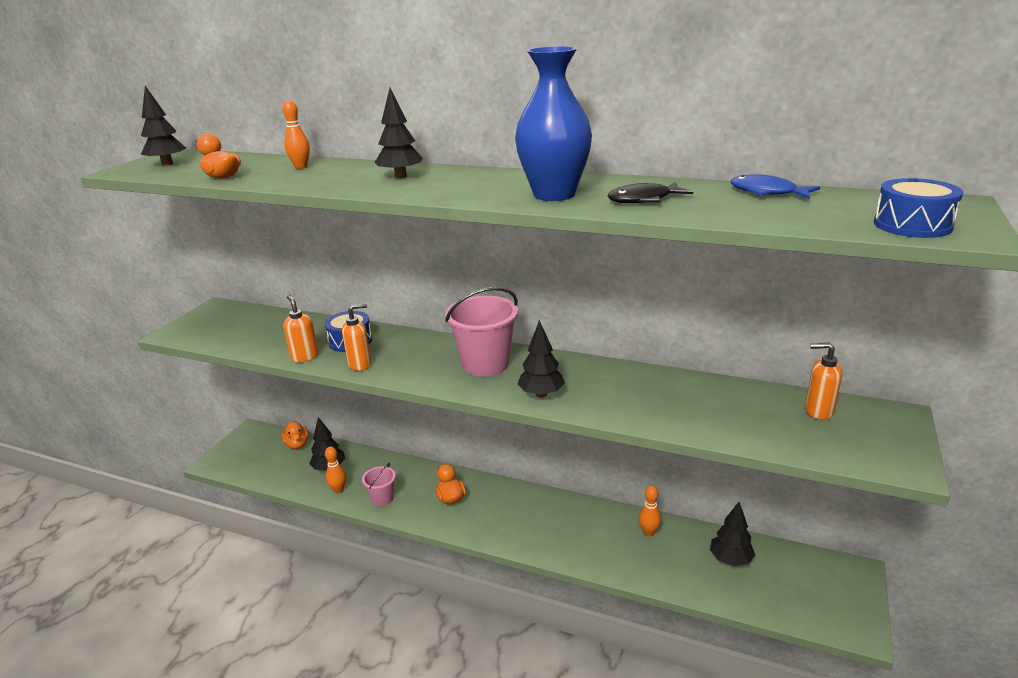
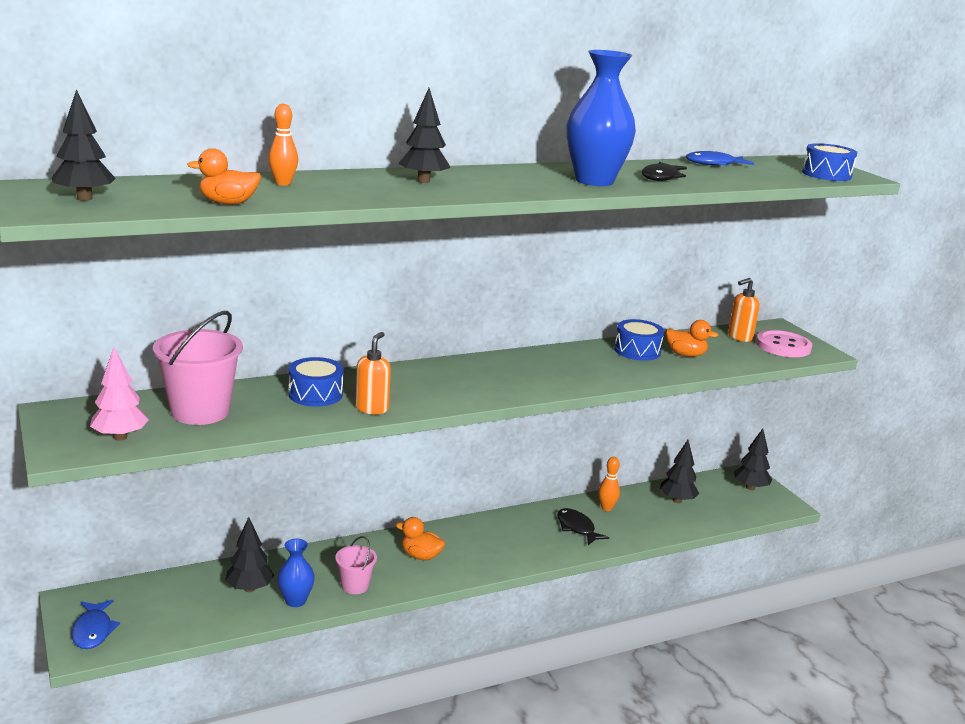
camera: 50 degrees left, 5 degrees down
orange duck [281,421,309,449] -> orange duck moved to [666,320,719,357]
orange soap dispenser [283,295,319,362] -> none
orange bowling pin [325,447,346,493] -> blue vase [277,539,315,607]
pink bucket [445,287,518,377] -> pink bucket moved to [153,311,243,425]
black tree [518,320,565,397] -> black tree moved to [734,428,772,490]
none -> blue fish [71,600,120,649]
none -> pink tree [90,347,149,440]
none -> black fish [557,508,609,545]
none -> blue drum [614,319,664,361]
none -> pink button [756,330,812,357]

